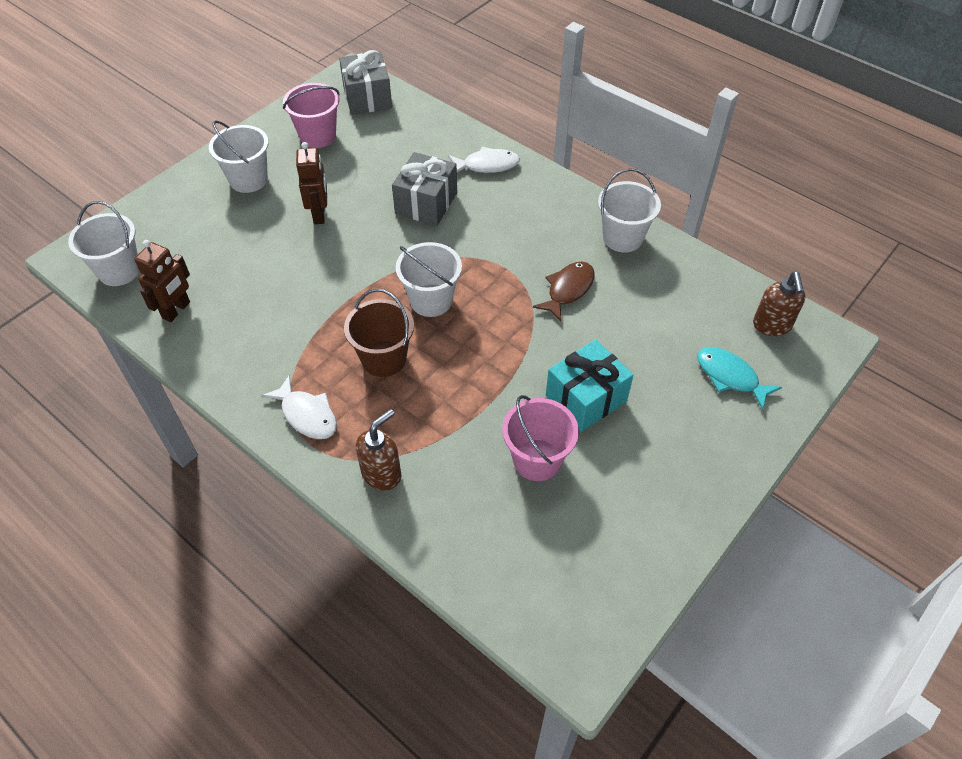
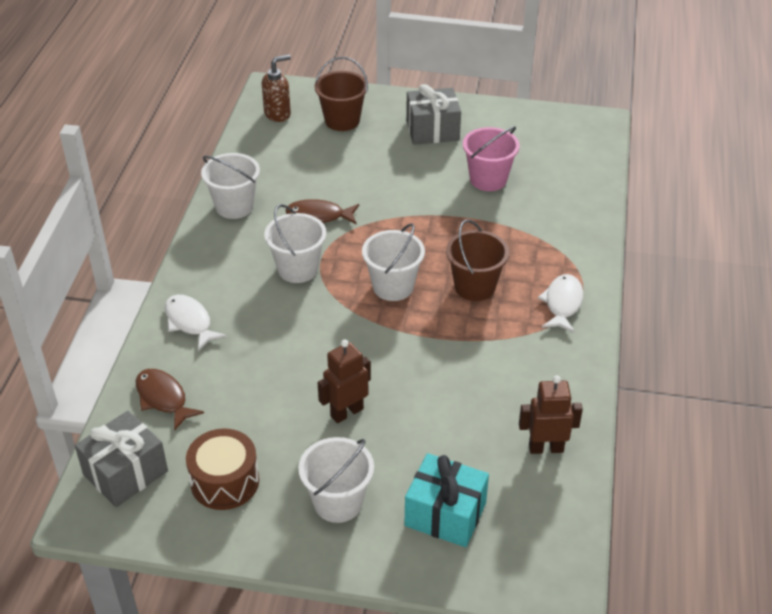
camera: 120 degrees left, 10 degrees down
white bucket [68,201,140,286] -> white bucket moved to [264,204,327,283]
pink bucket [283,83,340,148] -> brown drum [186,429,259,510]
brown soap dispenser [356,409,401,491] -> none
grey gift [392,152,457,226] -> grey gift moved to [406,84,461,145]
turquoise gift [546,339,634,432] -> turquoise gift moved to [405,453,489,547]
turquoise fish [697,347,782,410] -> brown bucket [315,57,368,131]
none -> brown fish [136,369,204,430]

